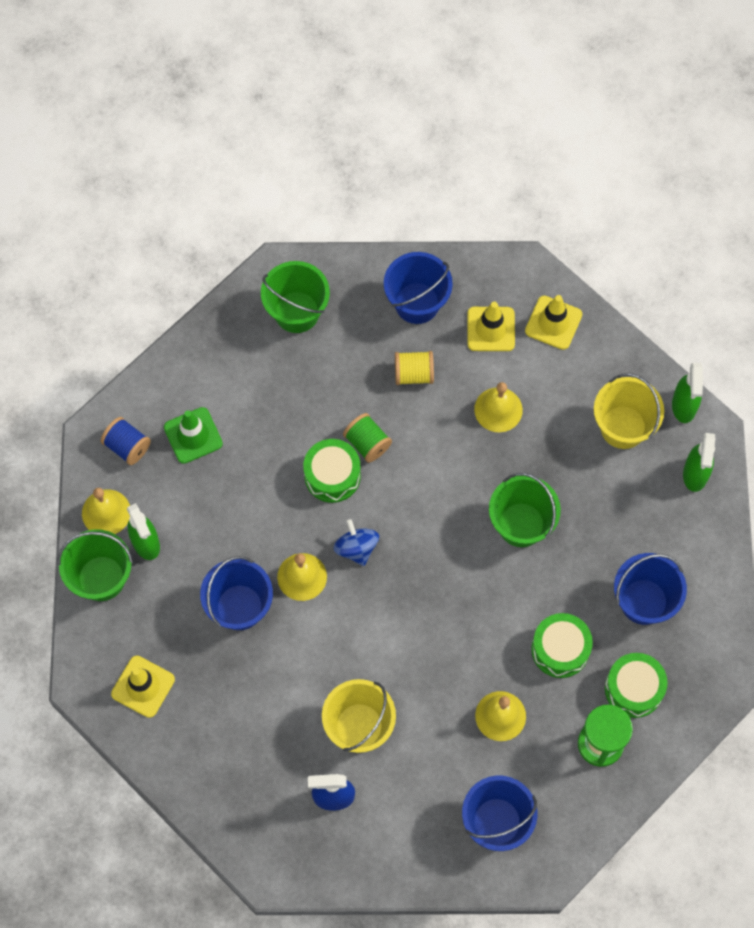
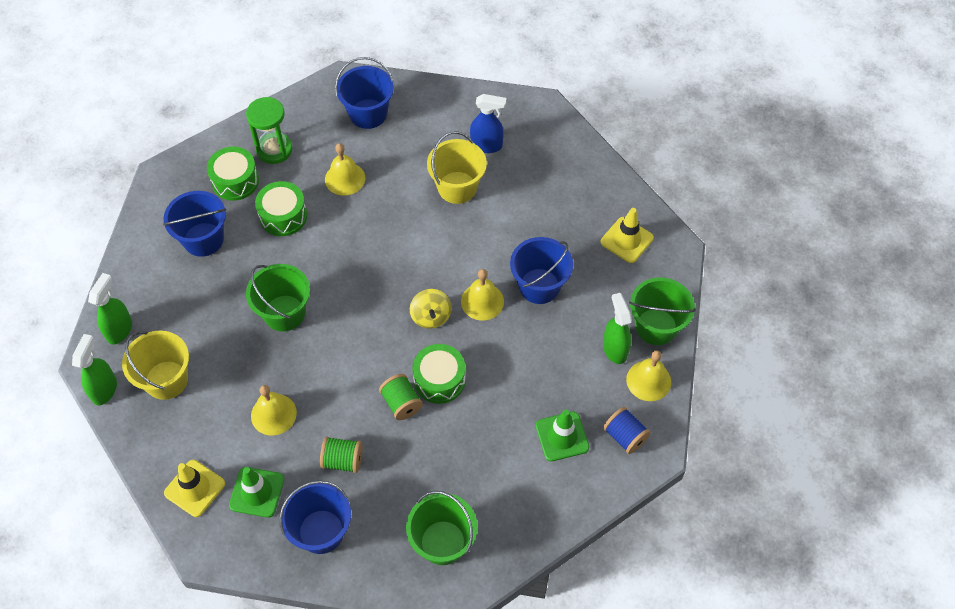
camera: 170 degrees left, 10 degrees down
blue spinning top [333,519,379,566] -> yellow spinning top [410,289,452,329]
yellow spool [395,351,434,385] -> green spool [320,437,363,473]
yellow traffic cone [467,302,515,351] -> green traffic cone [229,467,284,518]

